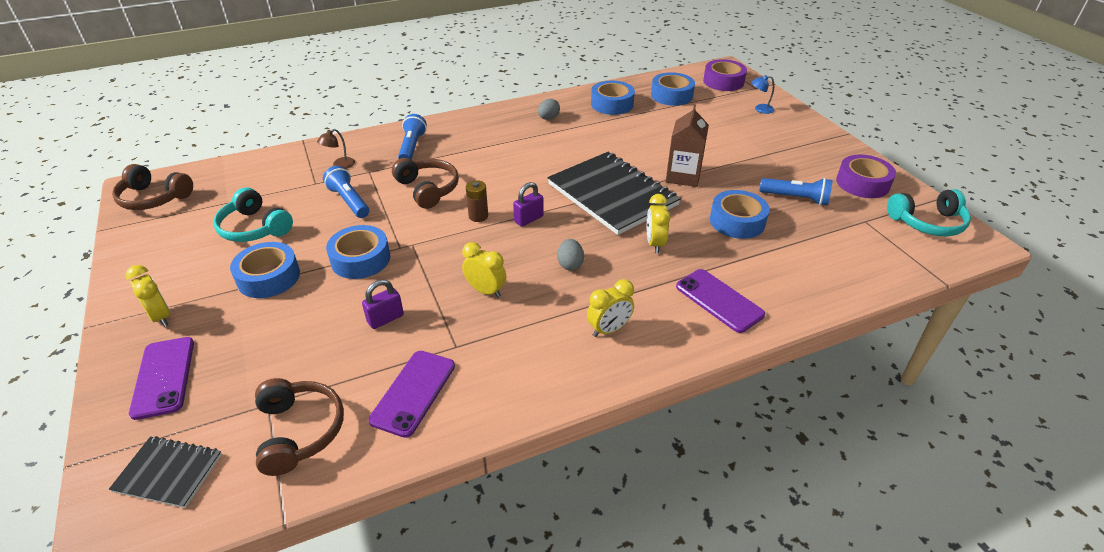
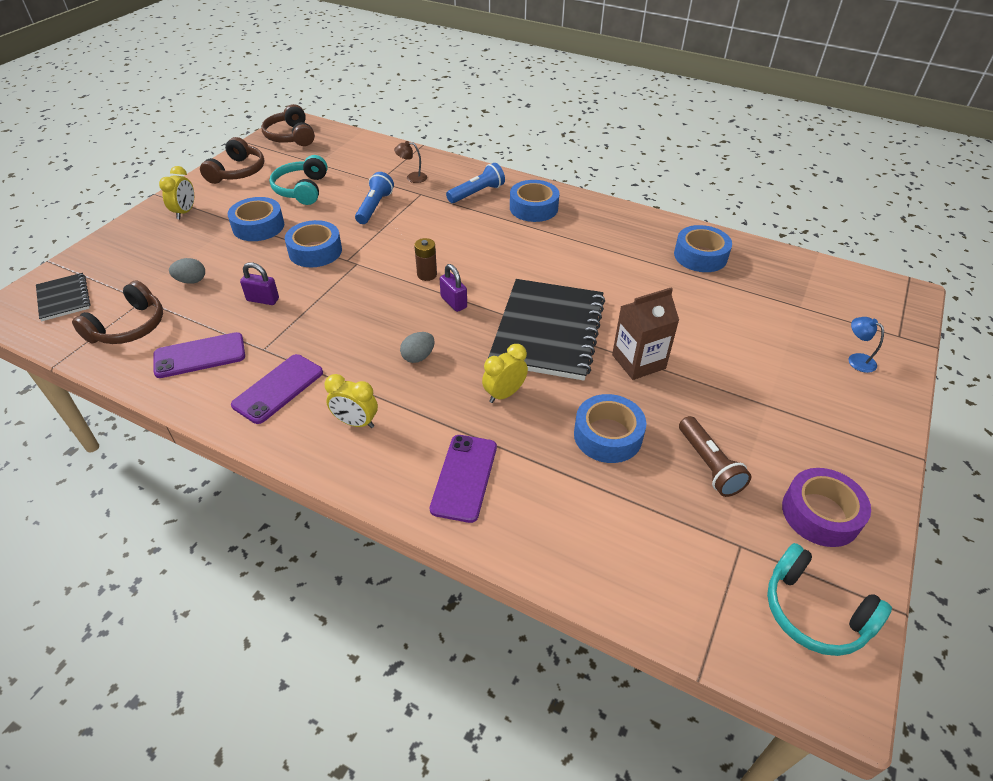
camera: 50 degrees right, 5 degrees up
purple phone [129,337,194,420] -> purple phone moved to [231,354,323,424]
brown headphones [392,158,459,209] -> brown headphones moved to [200,137,264,184]
yellow clock [462,242,506,298] -> none
purple padlock [513,182,544,227] -> purple padlock turned 45 degrees clockwise [440,264,467,312]
grey egg [538,99,560,120] -> grey egg moved to [169,258,205,284]
blue tape [651,72,695,106] -> blue tape moved to [510,180,559,222]
purple tape [703,59,747,91] -> none
blue flashlight [759,178,833,206] -> brown flashlight [679,416,751,497]

